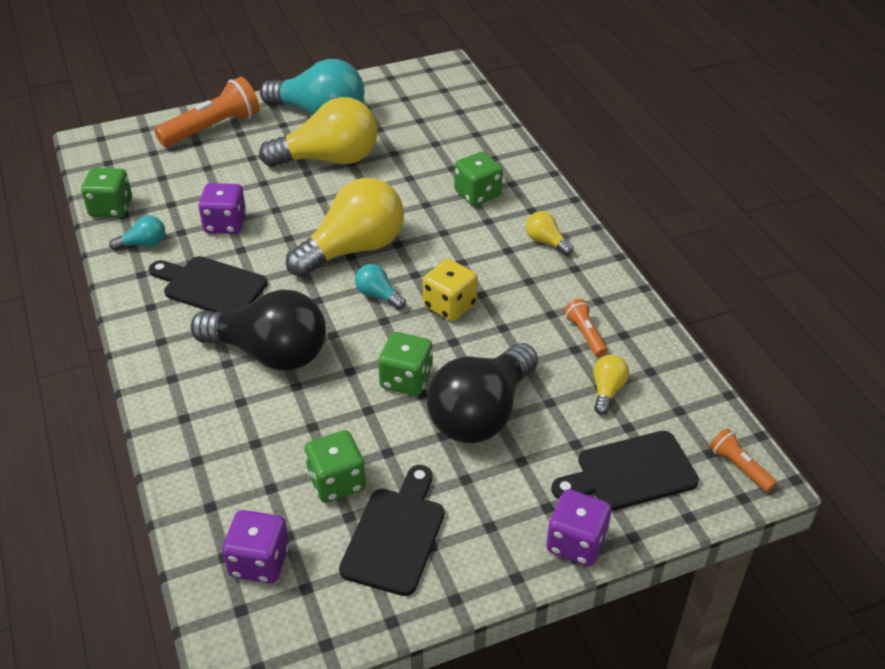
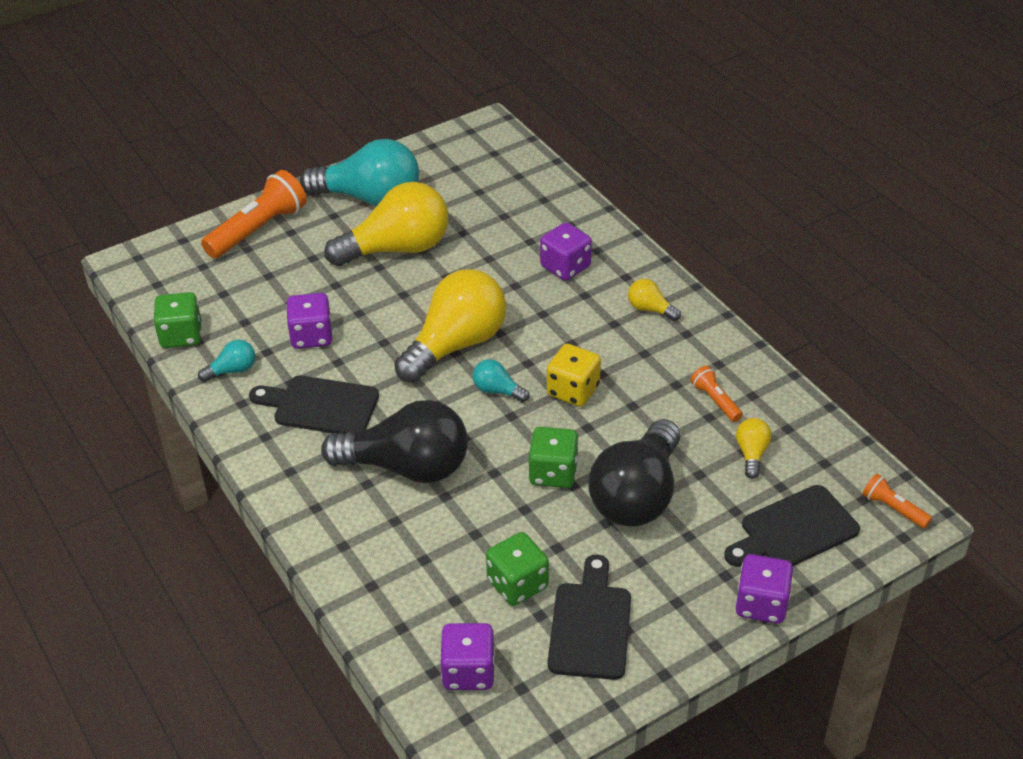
camera: 10 degrees left, 0 degrees up
green dice [454,152,503,206] -> purple dice [540,222,592,281]

